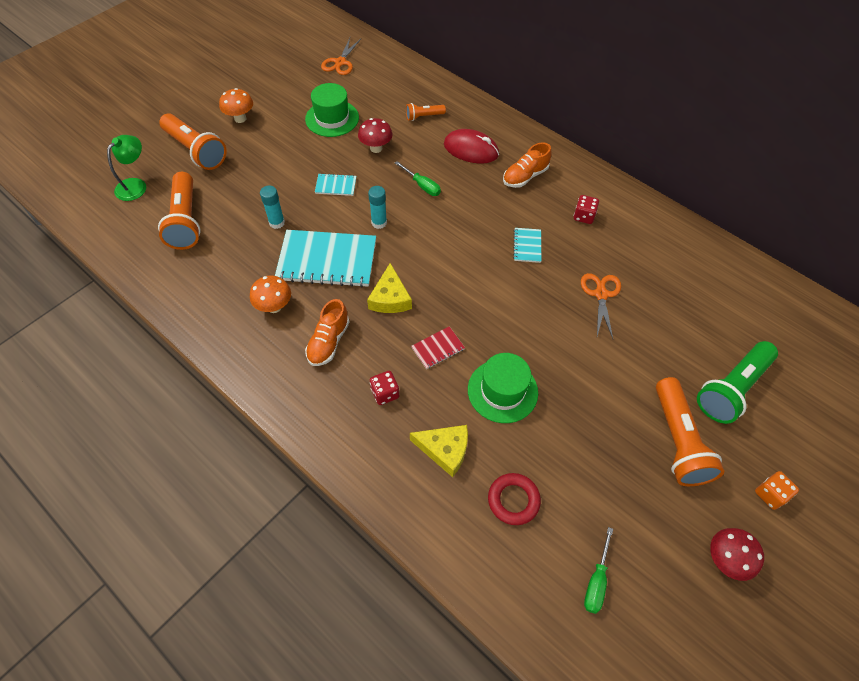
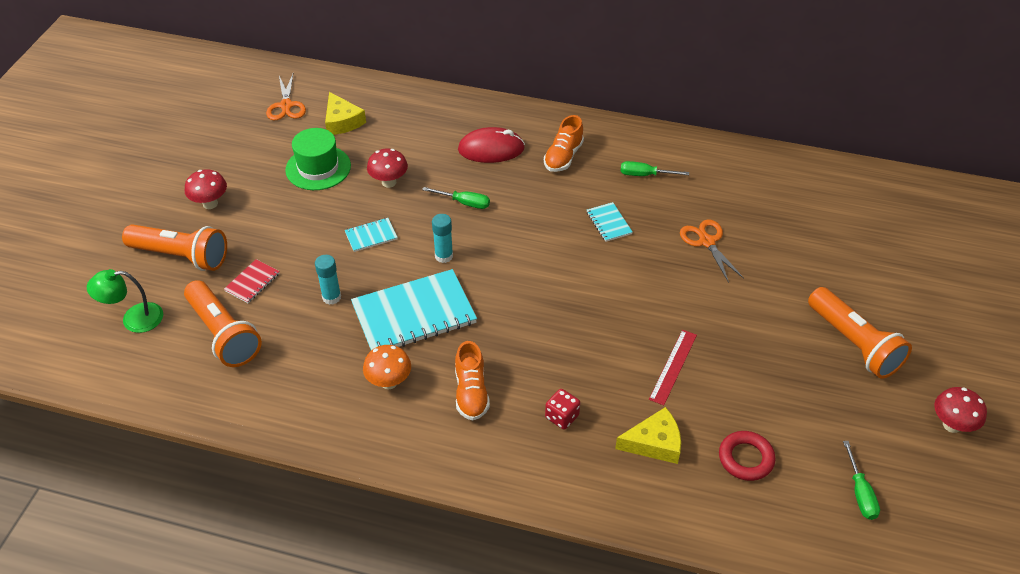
camera: 25 degrees left, 10 degrees down
green lamp [107,135,146,201] -> green lamp turned 105 degrees counterclockwise [87,269,163,333]
orange mushroom [219,88,253,123] -> red mushroom [185,169,227,209]
yellow cheese [367,263,412,313] -> yellow cheese moved to [325,92,366,135]
orange flashlight [406,103,446,121] -> none
red notebook [411,326,465,369] -> red notebook moved to [224,259,280,303]
green hat [468,353,538,423] -> red ruler [649,330,697,405]
red dice [574,195,599,224] -> green screwdriver [620,161,689,176]
green flashlight [697,341,778,424] -> none
orange dice [755,471,799,510] -> none

